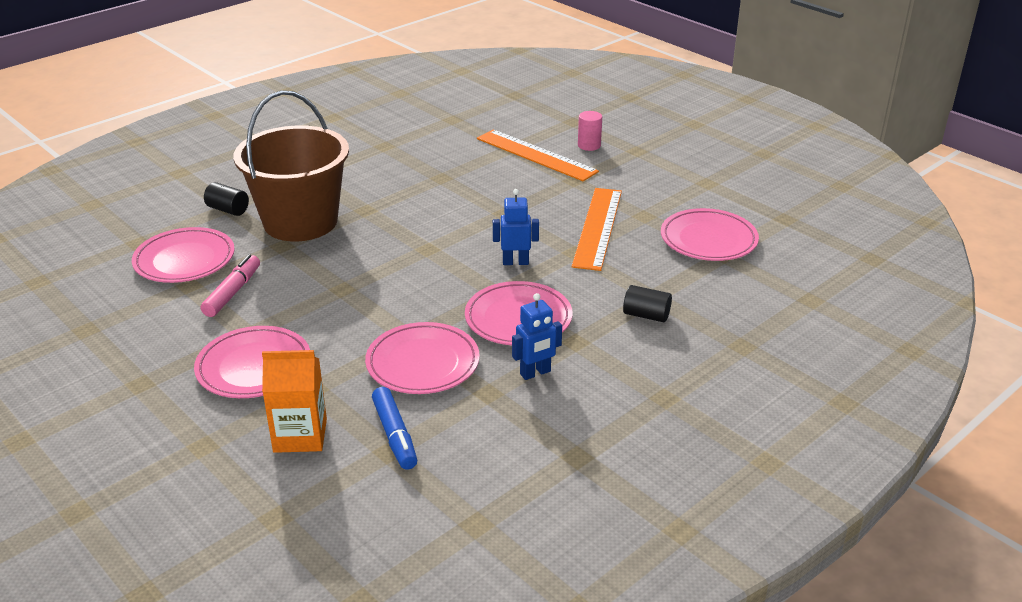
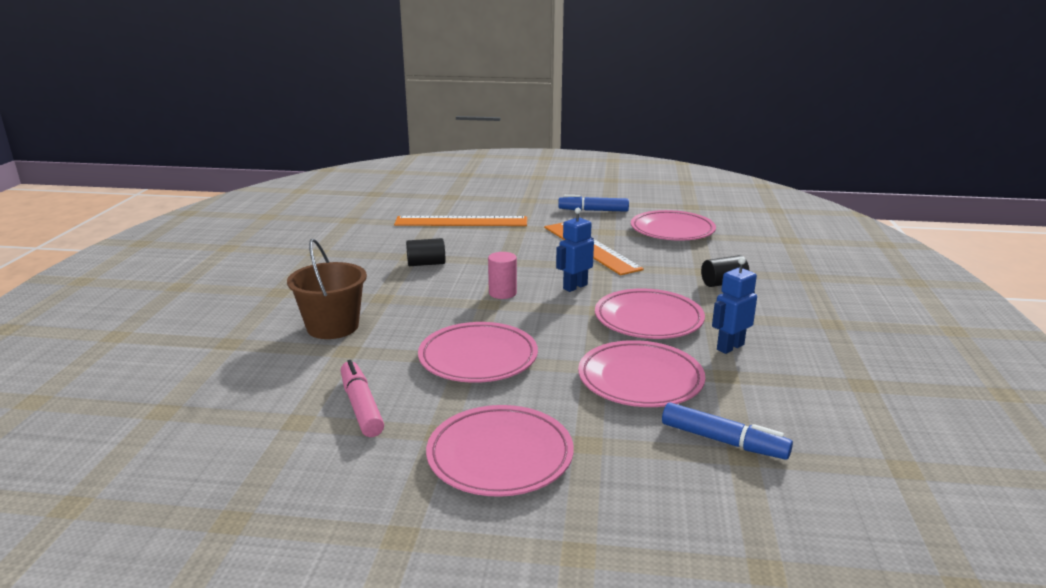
camera: 40 degrees left, 10 degrees down
pink plate [132,227,235,283] -> pink plate moved to [418,322,538,383]
black cylinder [204,182,249,216] -> black cylinder moved to [406,238,445,266]
brown bucket [233,90,349,242] -> brown bucket [287,239,367,339], size x0.59
orange carton [262,350,327,453] -> none
blue robot [512,293,562,380] -> blue robot turned 150 degrees counterclockwise [712,257,757,354]
pink cylinder [578,111,602,151] -> pink cylinder moved to [488,252,517,299]
none -> blue marker [558,195,629,212]

